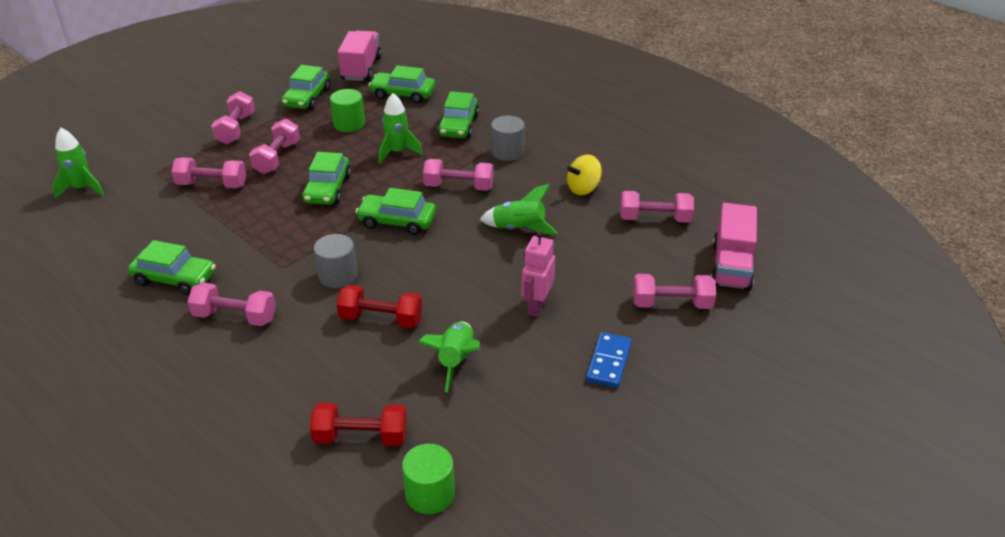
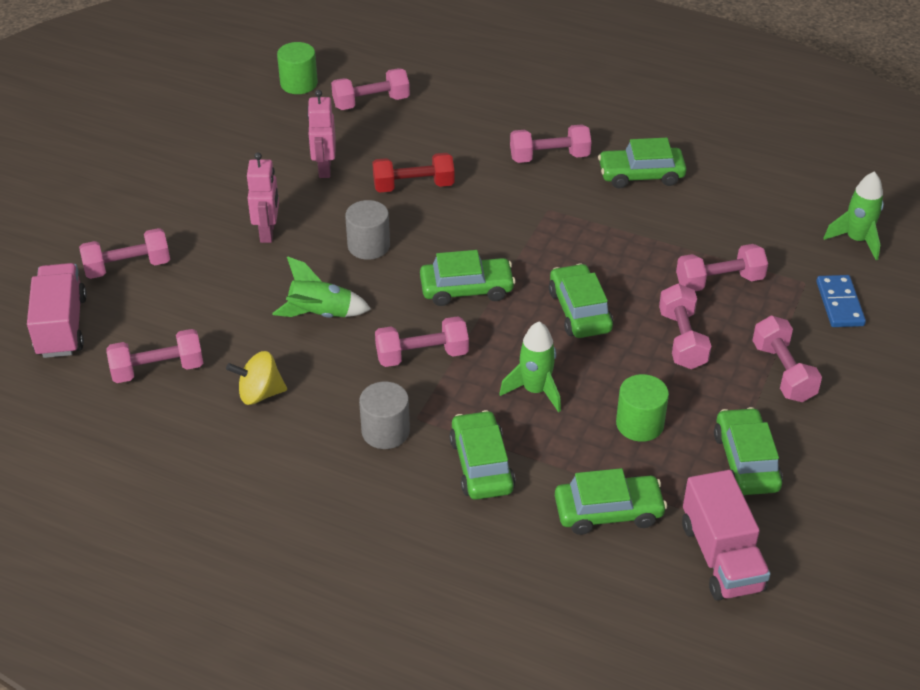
camera: 160 degrees right, 5 degrees up
red dumbbell [310,403,407,446] -> pink dumbbell [331,68,410,110]
grey cylinder [314,234,357,288] -> grey cylinder moved to [345,200,390,260]
green rocket [418,322,480,392] -> pink robot [307,90,336,178]
yellow spinning top [567,154,602,195] -> yellow spinning top turned 135 degrees counterclockwise [226,351,287,405]
blue domino [586,332,632,388] -> blue domino moved to [816,275,866,327]

